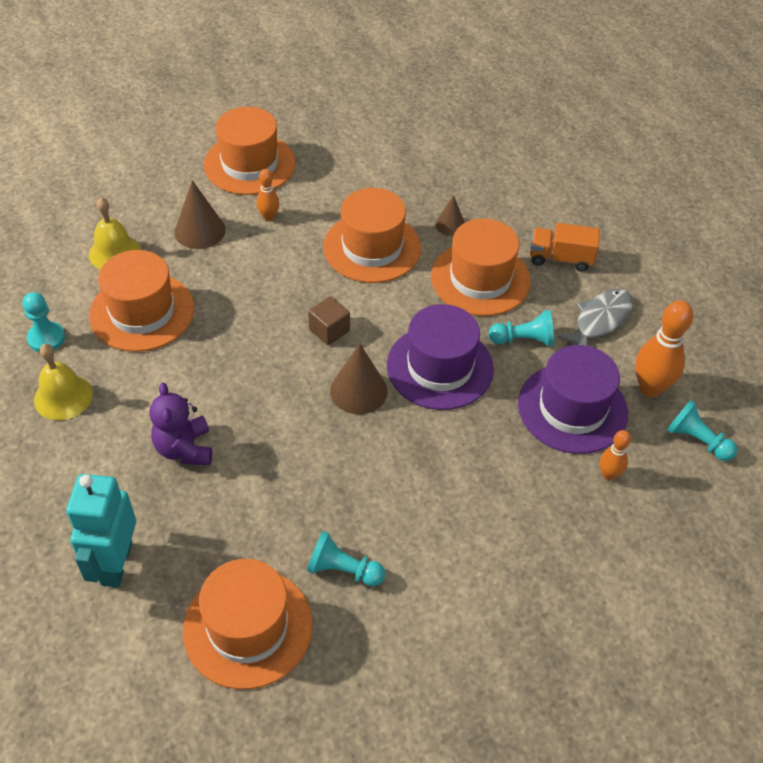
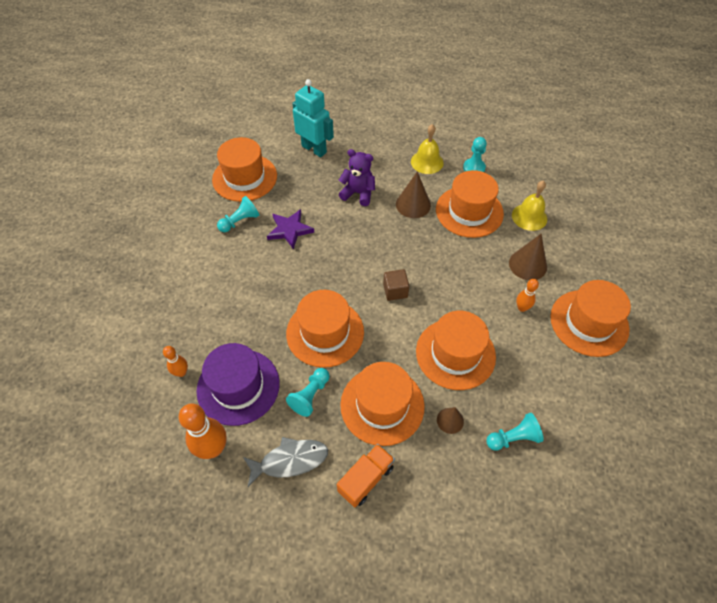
camera: 125 degrees right, 5 degrees up
brown cone [330,343,388,414] -> brown cone moved to [396,171,431,218]
purple hat [387,304,494,410] -> orange hat [286,290,364,368]
grey fish [557,289,633,346] -> grey fish turned 90 degrees counterclockwise [243,437,328,487]
turquoise pawn [667,400,737,461] -> turquoise pawn moved to [486,413,544,451]
none -> purple star [267,209,314,249]

